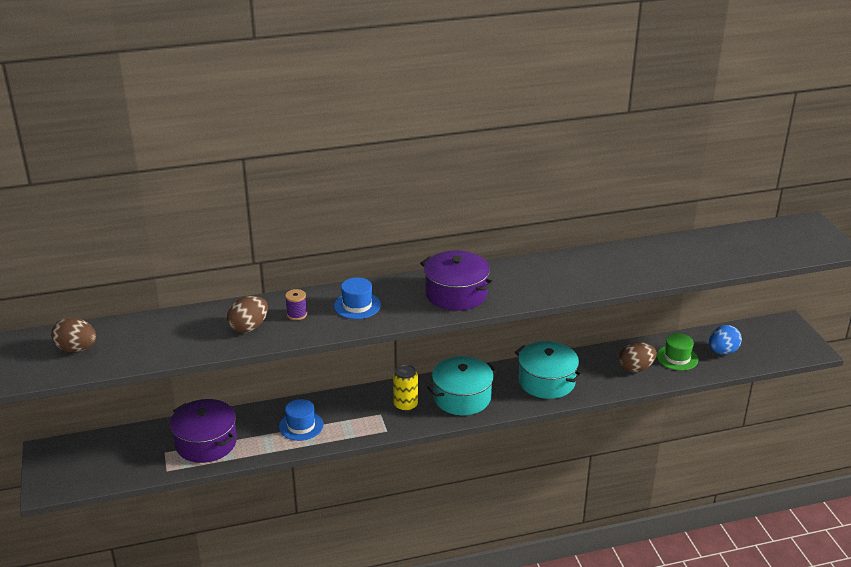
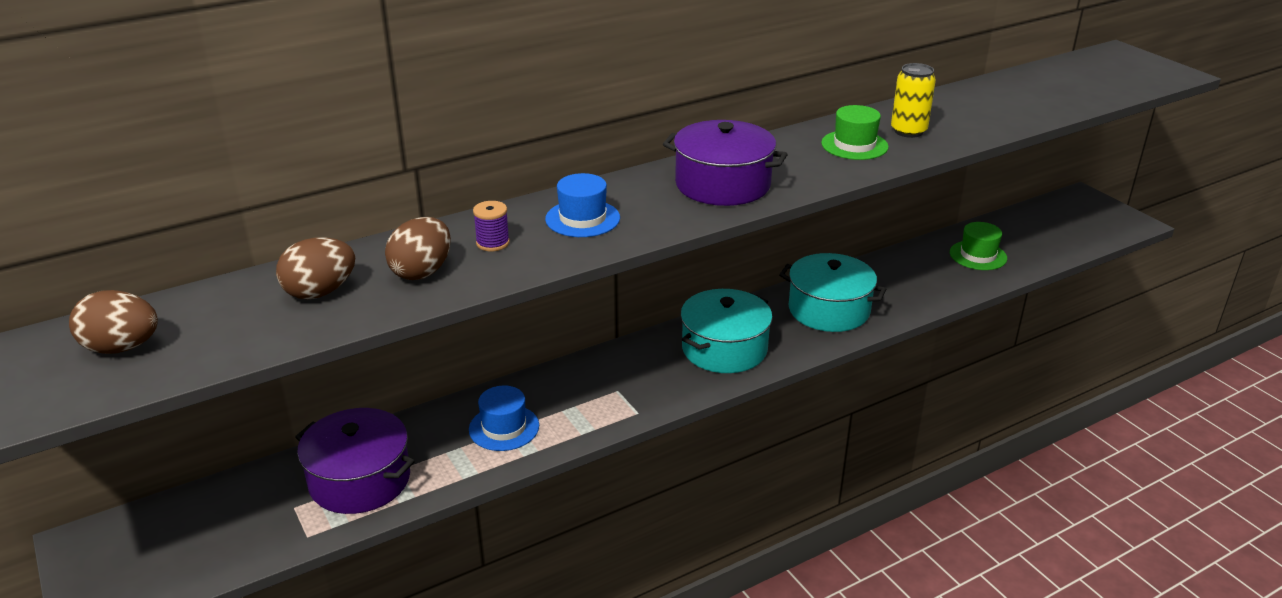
camera: 15 degrees left, 0 degrees up
yellow can [393,364,418,412] -> yellow can moved to [891,63,936,138]
brown egg [619,342,657,372] -> brown egg moved to [276,237,355,299]
blue egg [709,325,742,355] -> none
none -> green hat [821,105,889,160]

